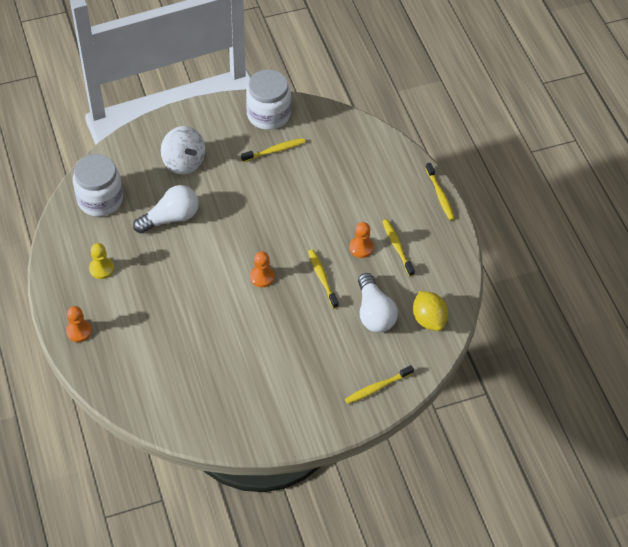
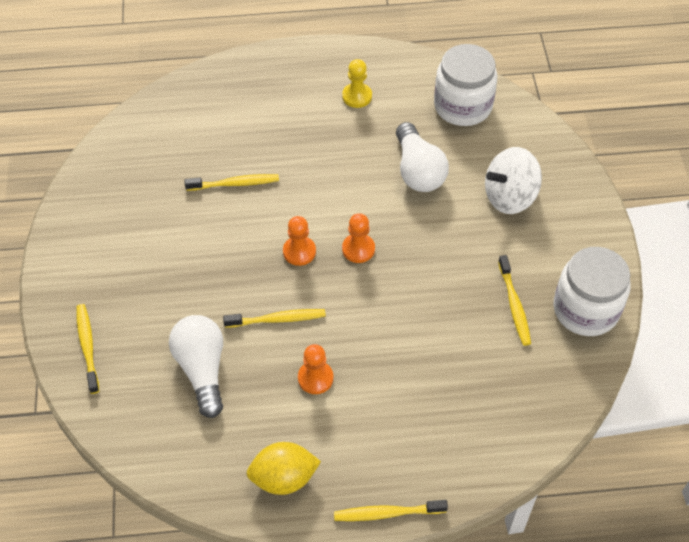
camera: 105 degrees right, 0 degrees up
orange pawn [66,306,92,342] -> orange pawn moved to [342,213,375,263]
white light bulb [358,273,398,333] -> white light bulb turned 75 degrees clockwise [169,315,223,418]
yellow toothbrush [382,219,415,277] -> yellow toothbrush moved to [184,174,279,191]
yellow lemon [413,291,448,331] -> yellow lemon moved to [246,442,321,495]

